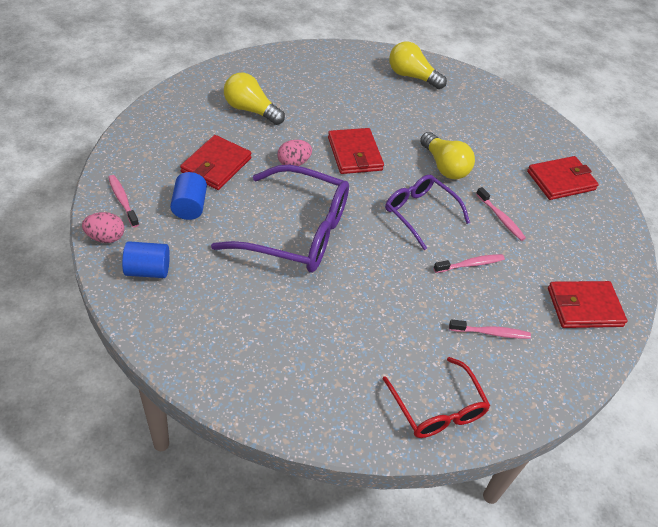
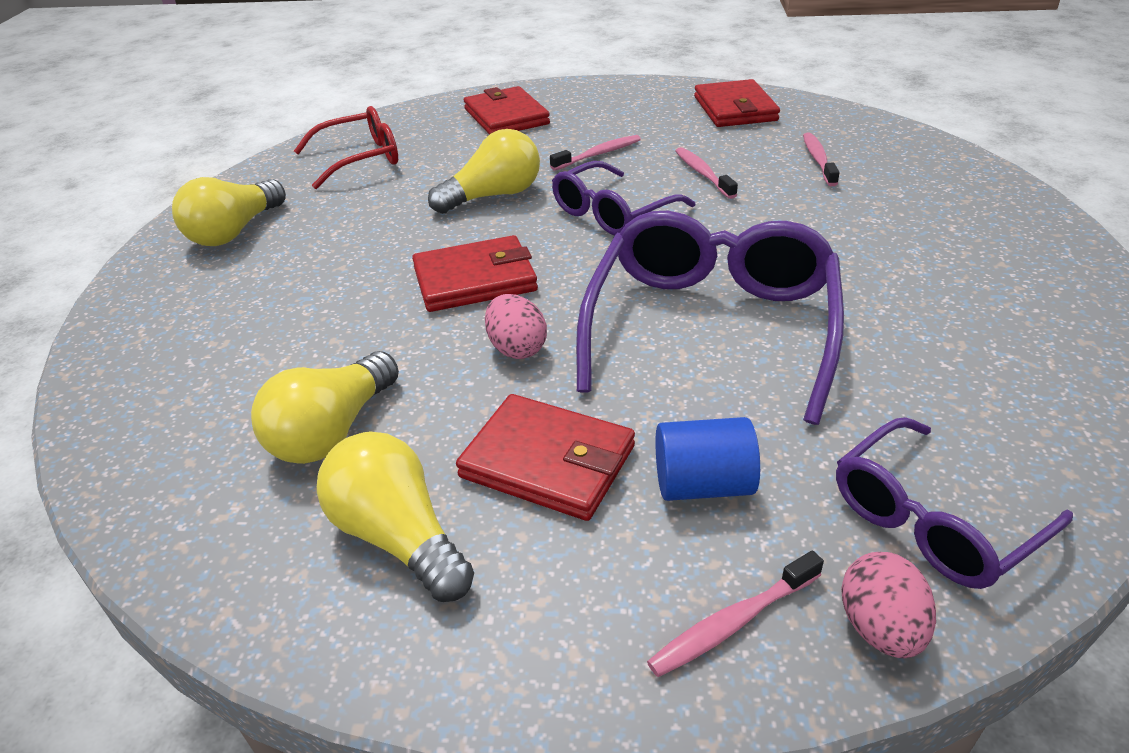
camera: 85 degrees left, 10 degrees down
blue cylinder [122,241,170,278] -> purple glasses [836,417,1073,589]
red glasses [383,357,490,438] -> red glasses moved to [294,106,398,189]
none -> yellow light bulb [317,431,474,602]

